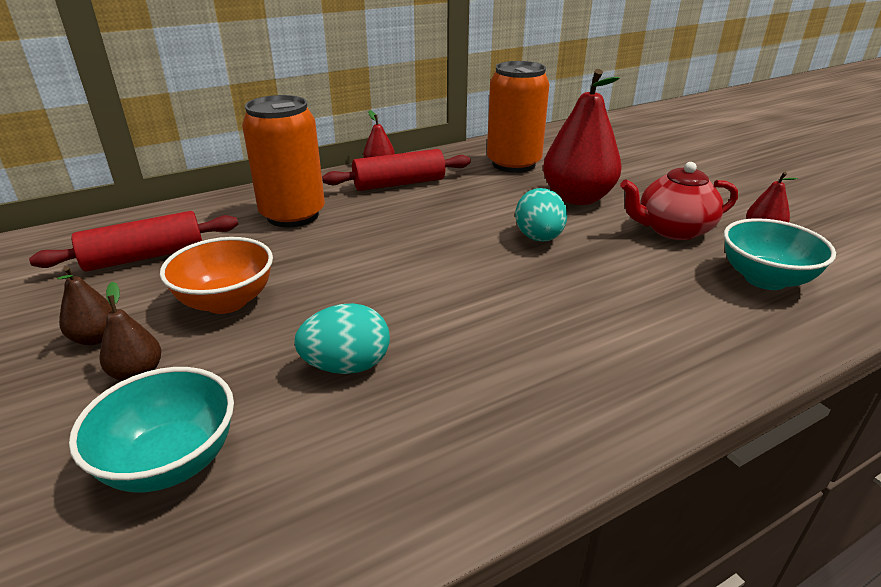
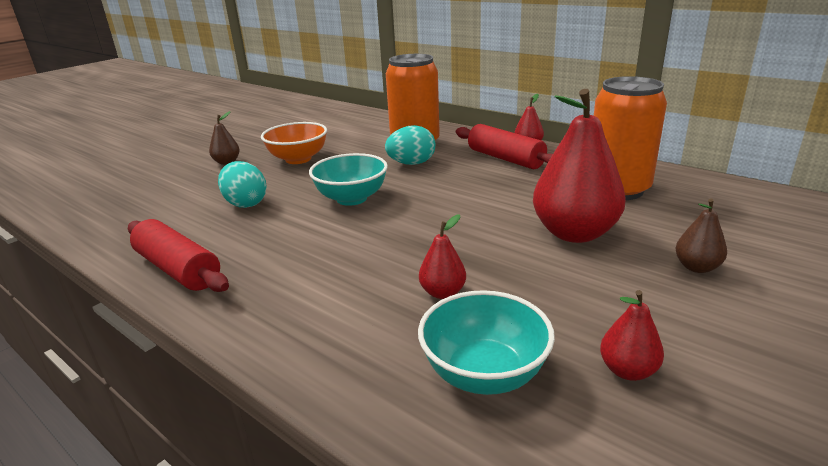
camera: 70 degrees right, 5 degrees down
red rolling pin [29,211,238,272] -> red rolling pin moved to [128,219,229,292]
brown pear [57,266,112,345] -> brown pear moved to [675,198,727,273]
turquoise bowl [69,367,234,492] -> turquoise bowl moved to [309,153,388,206]
turquoise egg [515,188,567,242] -> turquoise egg moved to [385,125,435,165]
red teapot [620,162,738,240] -> none
none -> red pear [419,214,466,299]

